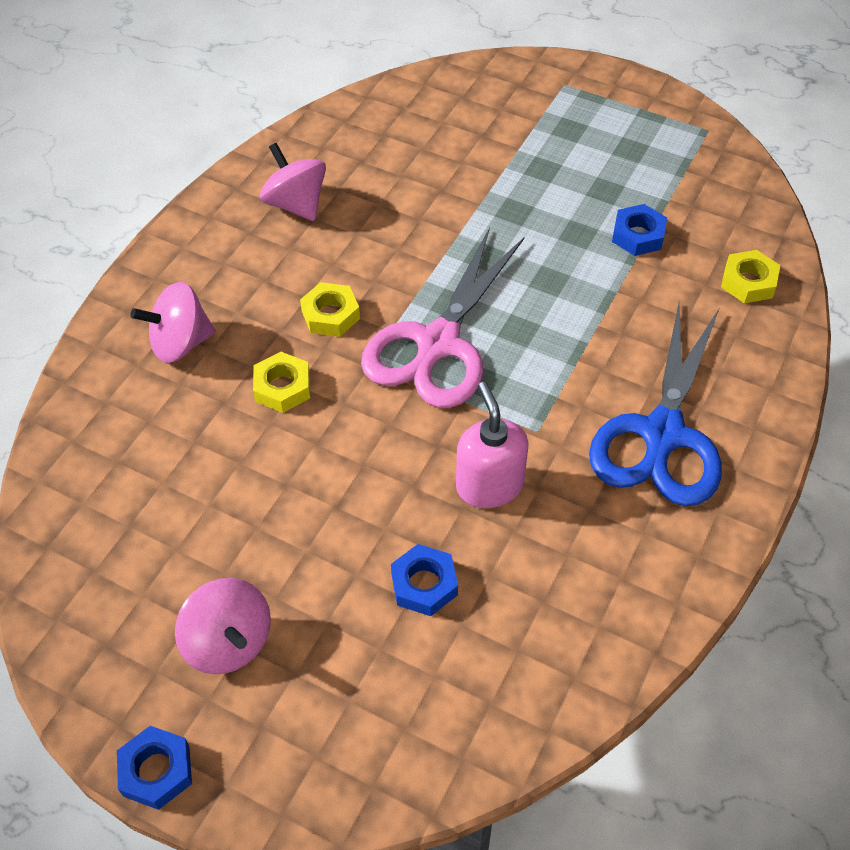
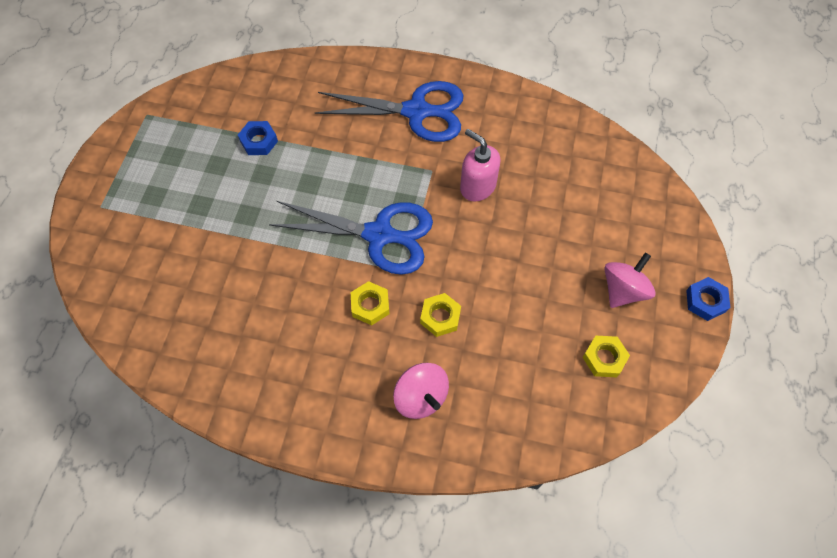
camera: 105 degrees left, 10 degrees up
pink spinning top [260,143,326,221] -> none
pink scissors [361,227,524,408] -> blue scissors [269,201,433,275]
blue nut [391,544,458,616] -> none
pink soap dispenser [456,382,529,508] -> pink soap dispenser turned 75 degrees clockwise [460,129,500,202]
yellow nut [721,250,780,303] -> yellow nut moved to [582,336,630,377]

